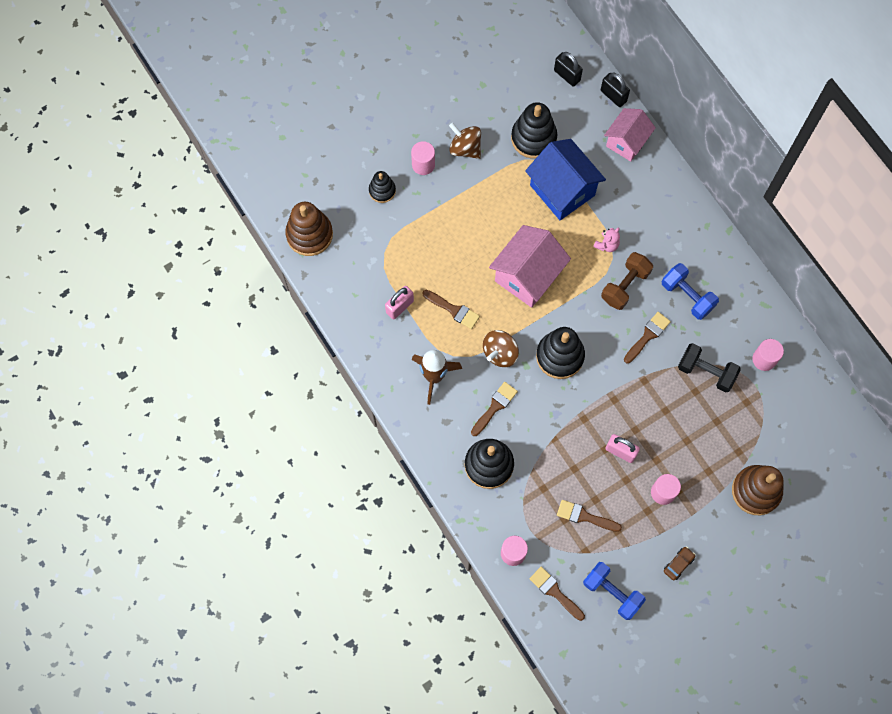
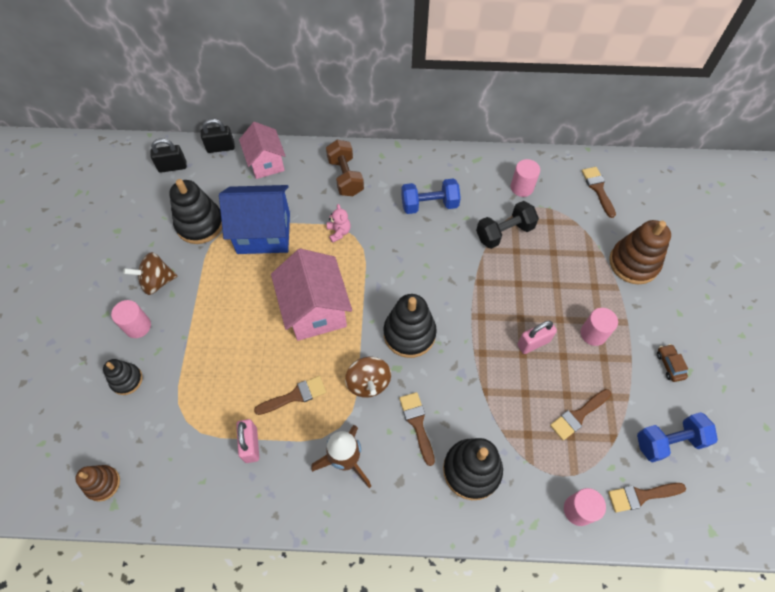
camera: 55 degrees left, 10 degrees down
brown stacking toy [285,202,333,256] -> brown stacking toy [75,465,120,501], size x0.58
brown dumbbell [601,252,653,310] -> brown dumbbell moved to [326,140,364,196]
brown brush [624,312,671,363] -> brown brush moved to [582,167,616,218]

